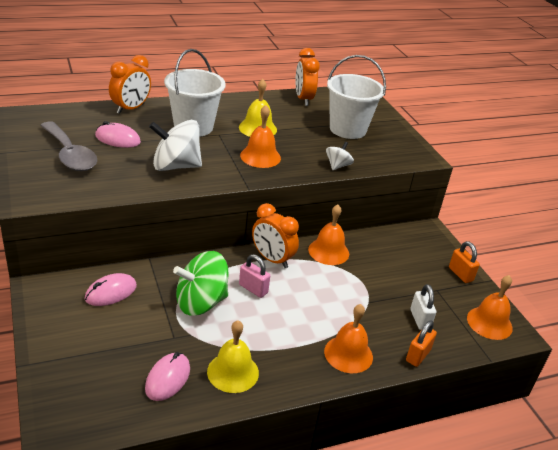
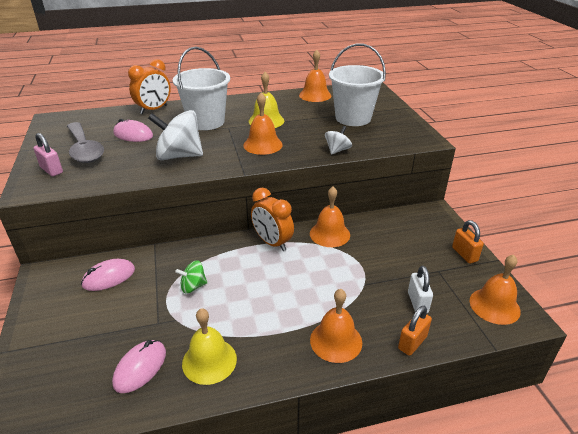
camera: 10 degrees right, 0 degrees up
green spinning top [173,251,229,316] -> green spinning top [175,260,207,293], size x0.51
pink padlock [239,254,270,298] -> pink padlock moved to [34,133,63,176]
orange clock [295,48,320,106] -> orange bell [299,50,331,102]

